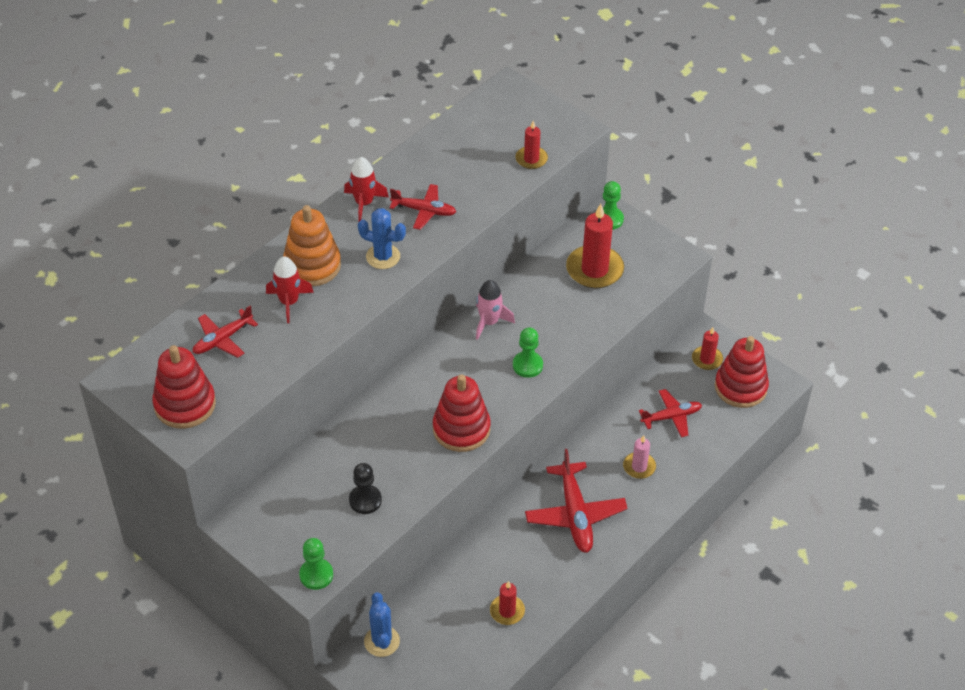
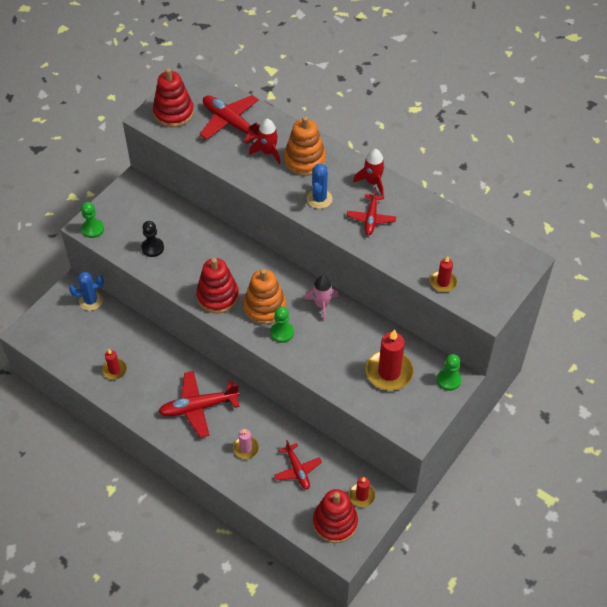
camera: 85 degrees right, 5 degrees up
red plane [193,305,258,358] -> red plane [200,95,260,144], size x1.60
none -> orange stacking toy [243,269,286,325]

